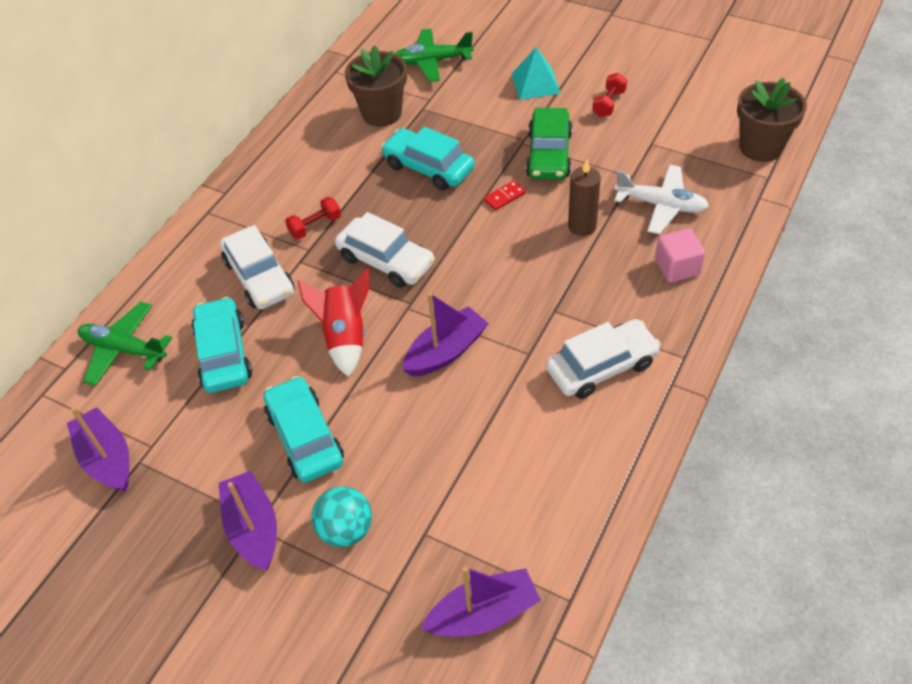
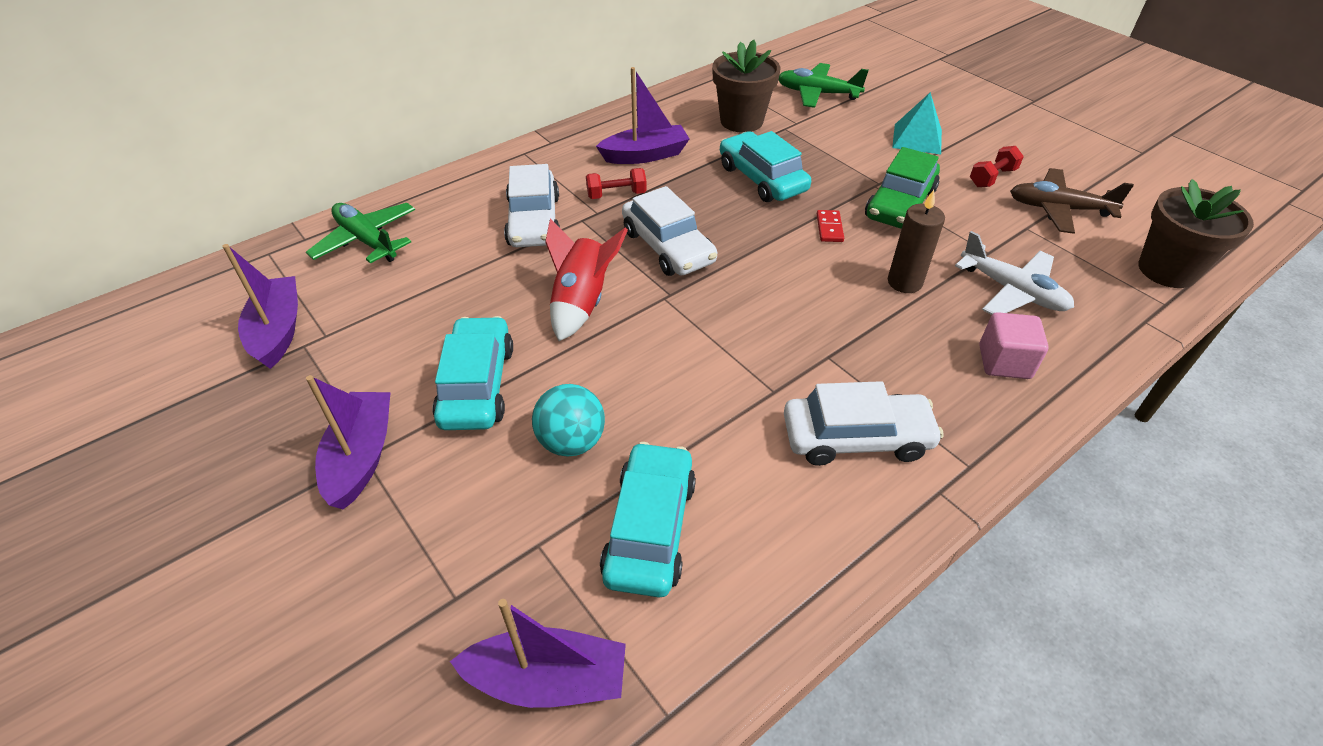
camera: 20 degrees right, 5 degrees down
turquoise car [191,297,252,393] -> turquoise car moved to [600,442,696,597]
turquoise ball [312,486,372,547] -> turquoise ball moved to [532,384,605,456]
purple boat [403,293,489,377] -> purple boat moved to [596,67,689,164]
red domino [484,180,526,211] -> red domino turned 75 degrees counterclockwise [817,210,844,242]
none -> brown plane [1010,168,1134,234]

